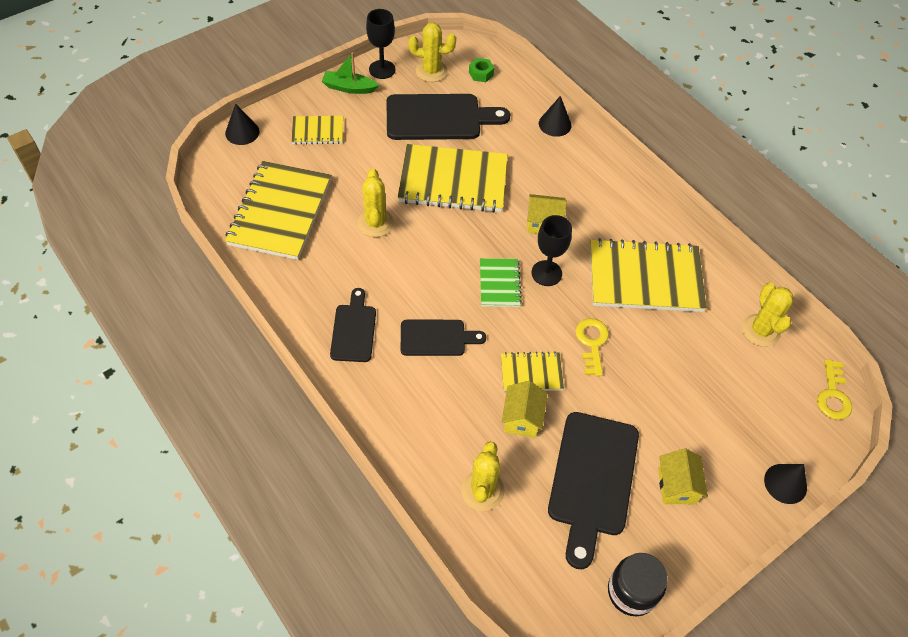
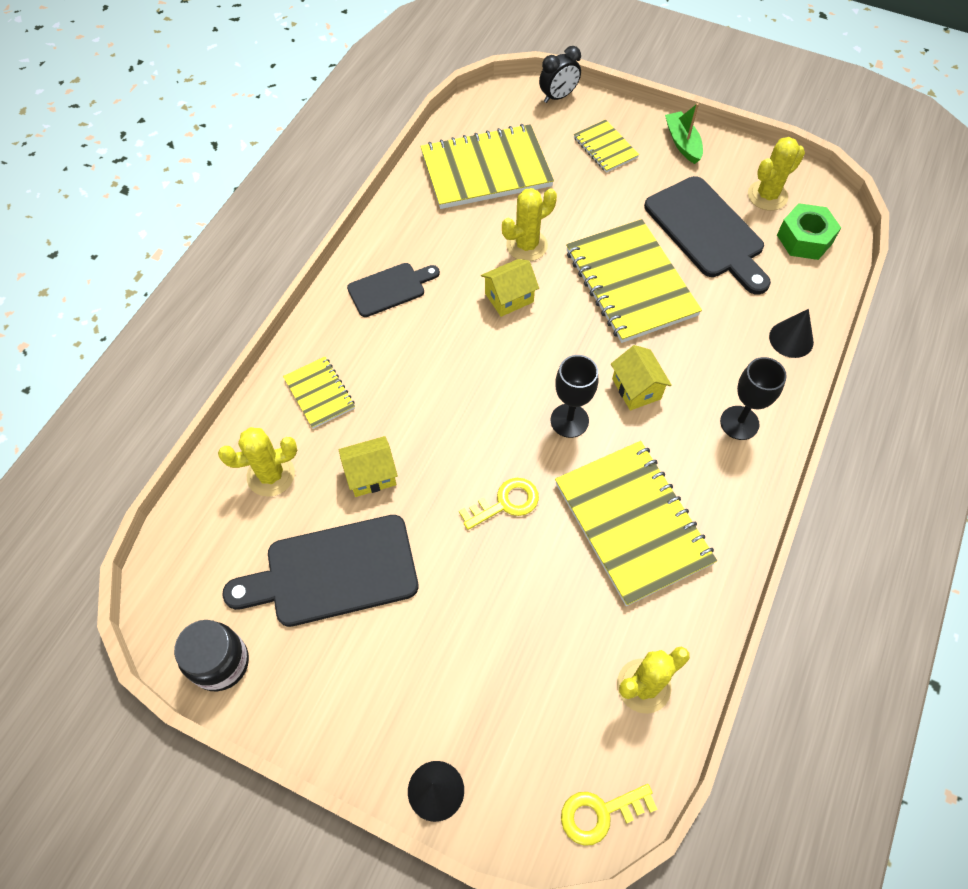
camera: 65 degrees right, 5 degrees up
black cone [225,103,260,145] -> black clock [539,46,581,103]
black goblet [366,9,396,79] -> black goblet moved to [720,357,787,440]
black cutting board [401,320,486,356] -> none
yellow cactus [408,23,456,82] -> yellow cactus turned 75 degrees clockwise [748,137,805,211]
green nut [469,58,494,82] -> green nut [777,203,841,260], size x1.71
green notebook [480,258,522,307] -> none
yellow notebook [501,351,564,391] -> yellow notebook moved to [283,357,355,429]
yellow house [658,448,708,504] -> yellow house moved to [481,259,539,317]

